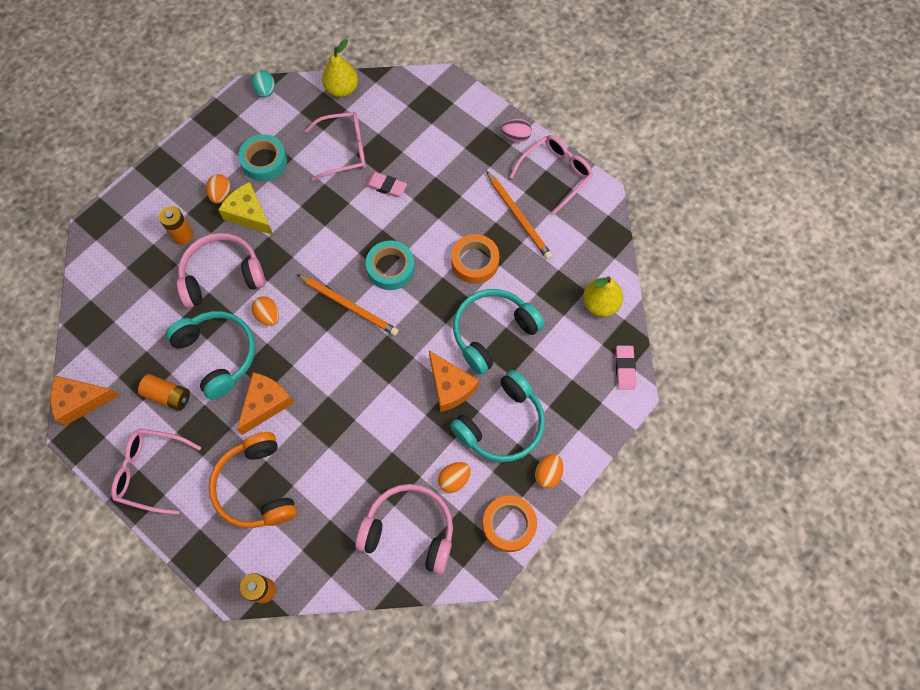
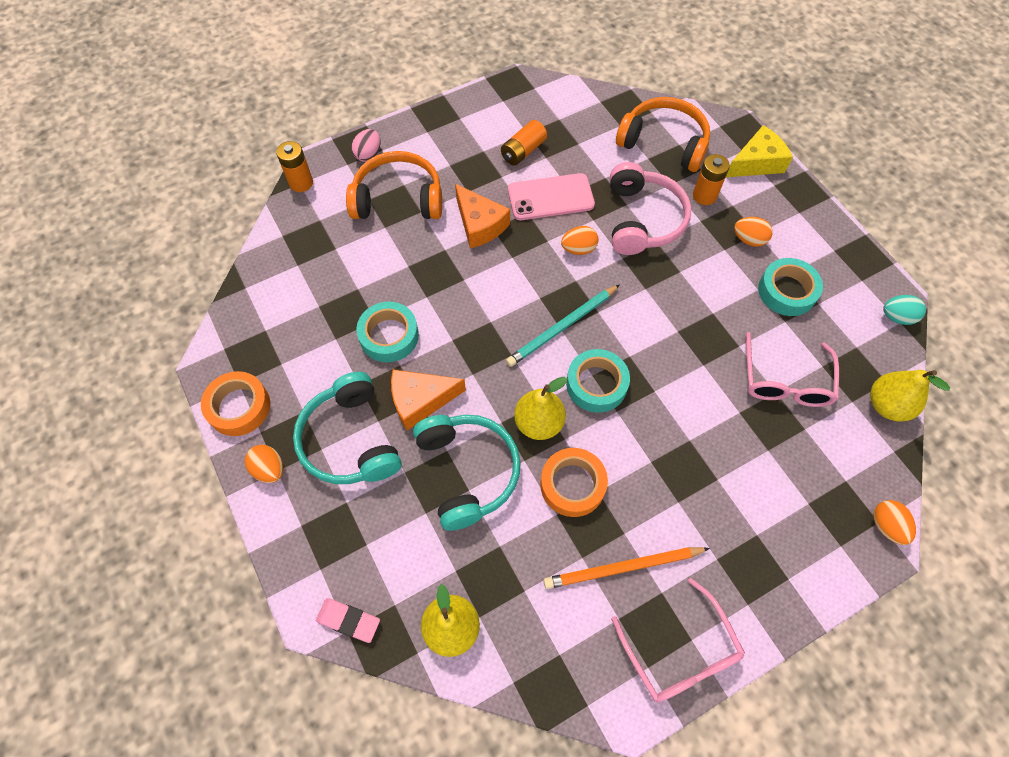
camera: 110 degrees right, 5 degrees down
orange cheese [50,376,120,426] -> none
pink glasses [111,429,201,515] -> none
turquoise headphones [166,311,255,400] -> pink phone [508,173,595,220]
yellow cheese [218,182,273,235] -> yellow cheese moved to [726,125,793,177]
orange pencil [297,274,399,336] -> turquoise pencil [506,285,619,367]
pink headphones [355,484,453,574] -> none
pink eraser [365,172,407,197] -> none
orange egg [438,462,471,493] -> orange egg moved to [873,500,916,545]
pink egg [501,119,532,142] -> pink egg moved to [352,129,381,162]
none -> turquoise tape [356,302,419,362]
none -> yellow pear [514,377,568,440]
none -> orange headphones [616,97,710,172]

